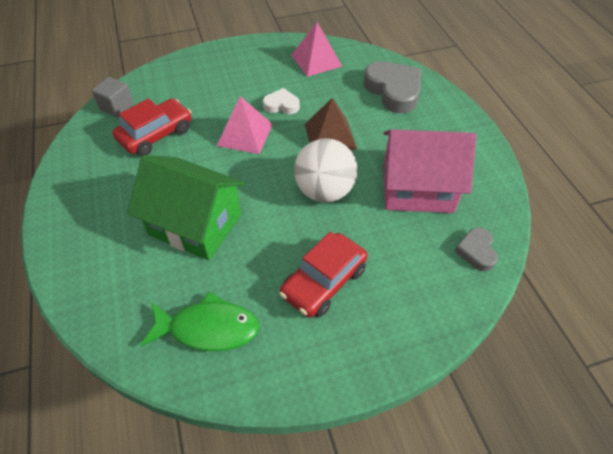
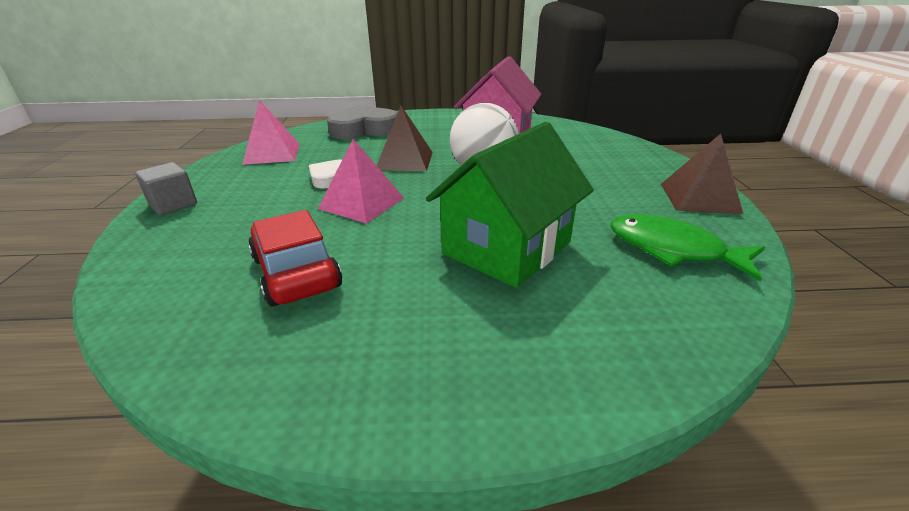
camera: 75 degrees left, 20 degrees down
grey cube [92,77,134,117] -> grey cube moved to [135,162,197,215]
green fish [140,292,259,351] -> green fish turned 75 degrees counterclockwise [611,214,765,281]
red car [279,232,368,318] -> none
grey heart [454,227,498,272] -> none
none -> brown pyramid [661,134,744,214]

